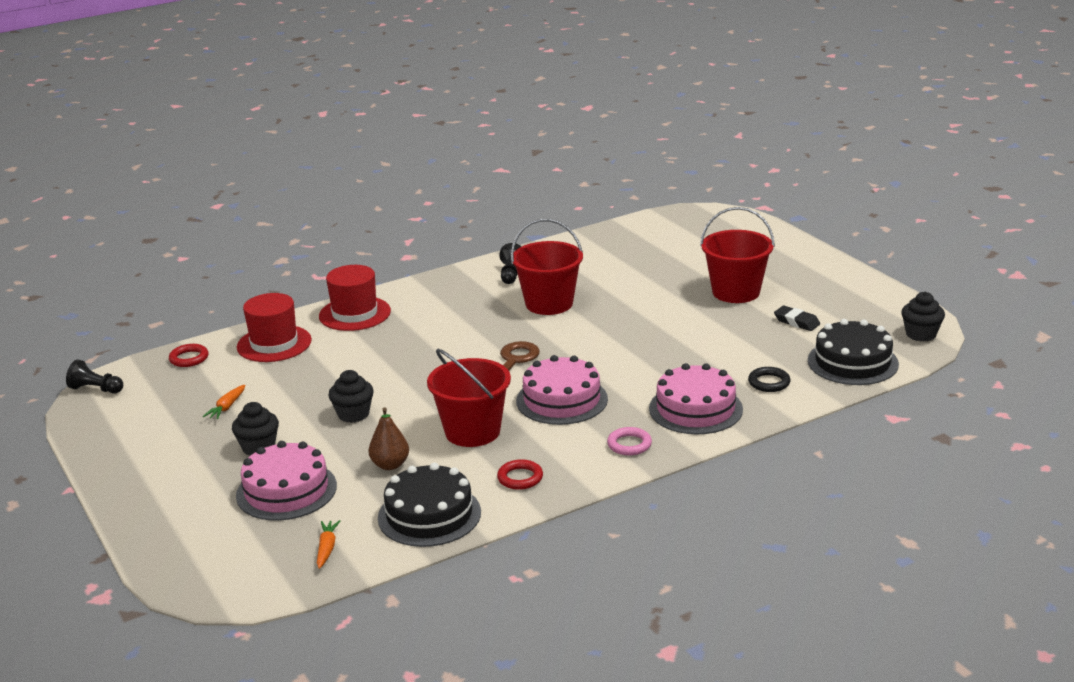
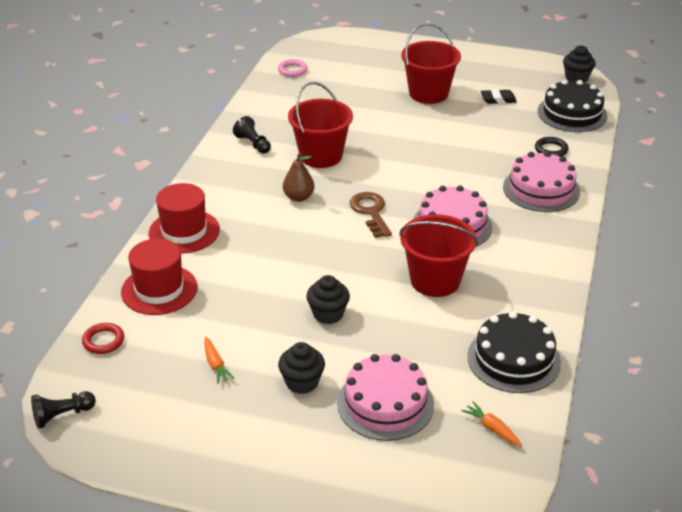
camera: 45 degrees left, 10 degrees up
brown pear [369,407,409,470] -> brown pear moved to [283,152,315,202]
red ring [497,459,543,490] -> none
pink ring [607,427,652,455] -> pink ring moved to [278,59,308,77]

